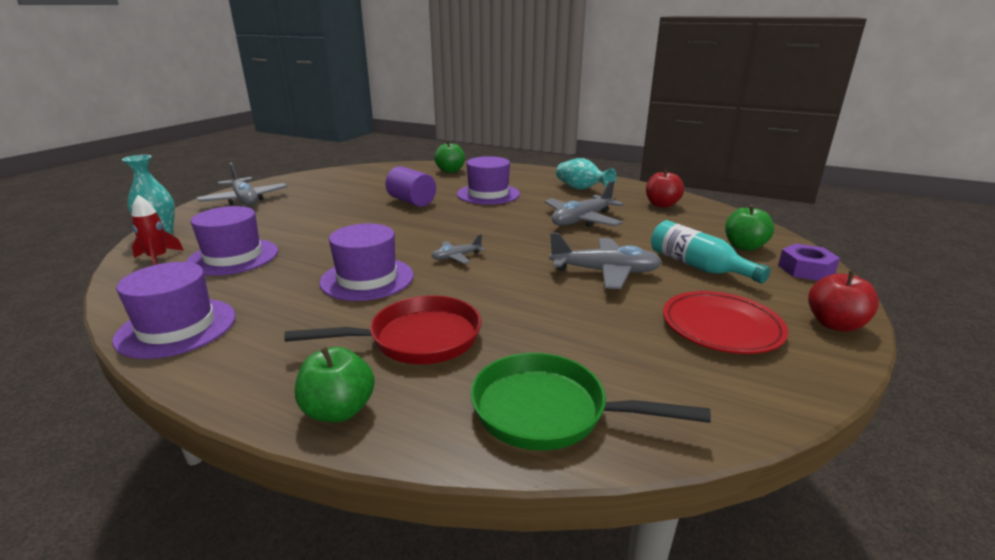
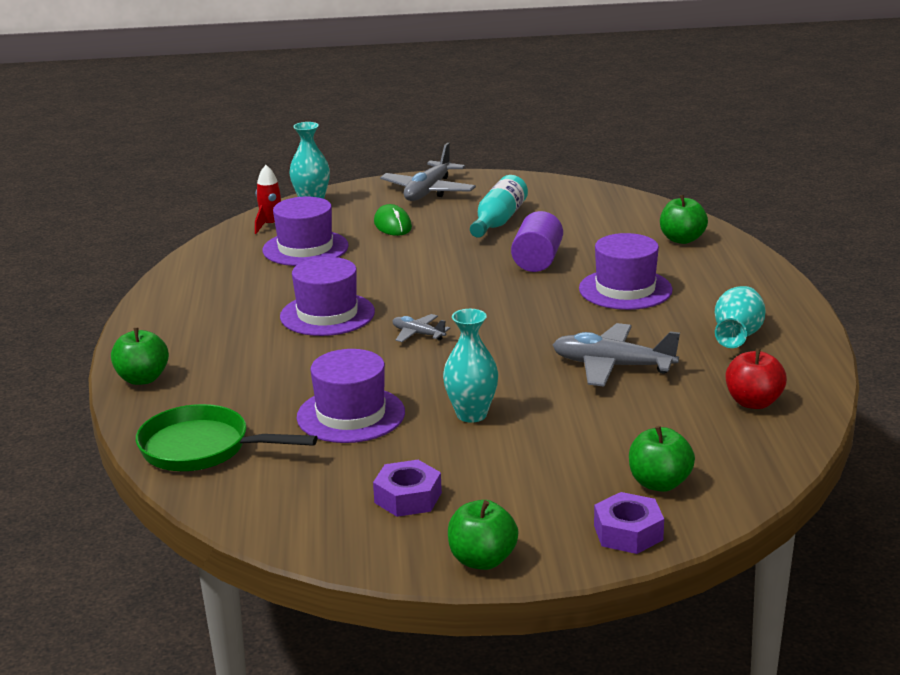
camera: 60 degrees right, 0 degrees up
purple hat [112,262,236,359] -> purple hat moved to [297,349,405,443]
red pan [284,296,481,364] -> none
green pan [471,353,711,450] -> green pan turned 60 degrees counterclockwise [136,404,317,471]
grey plane [549,233,662,289] -> turquoise vase [443,309,498,423]
turquoise bottle [651,220,771,283] -> turquoise bottle moved to [470,175,528,238]
red plate [663,291,788,354] -> purple nut [373,460,442,517]
red apple [808,271,879,332] -> green apple [448,500,519,570]
none -> green mouse [374,204,412,236]

